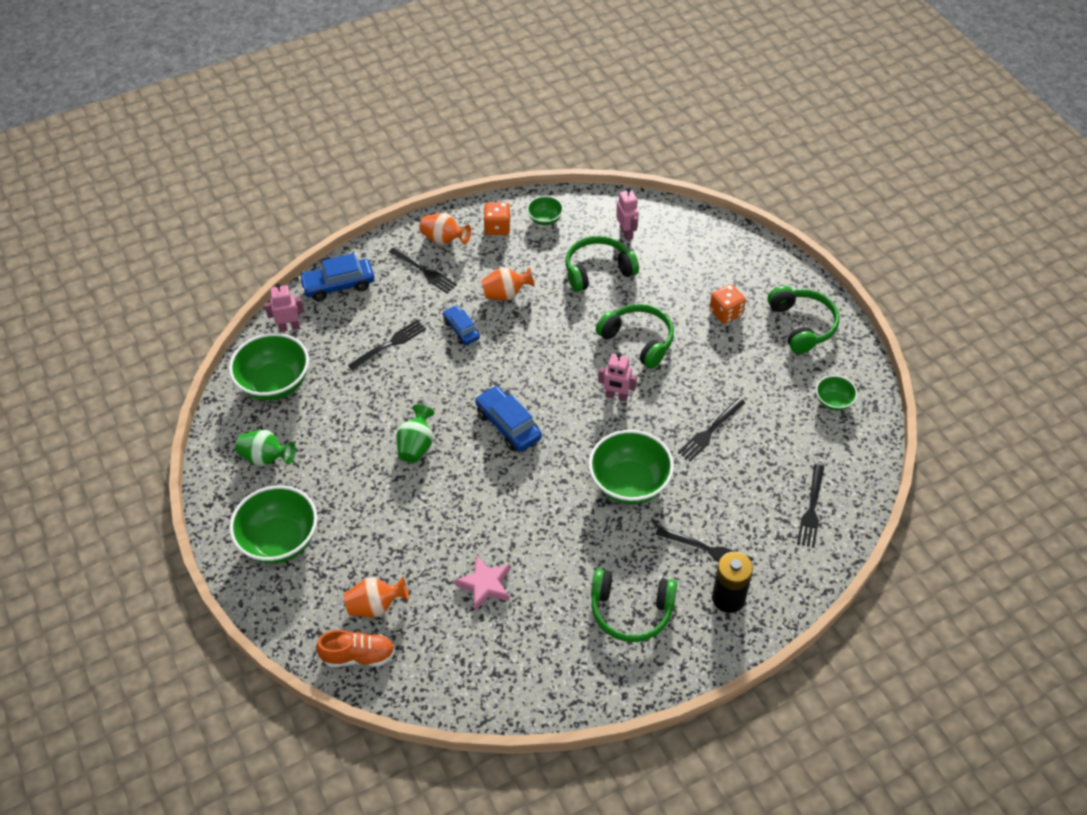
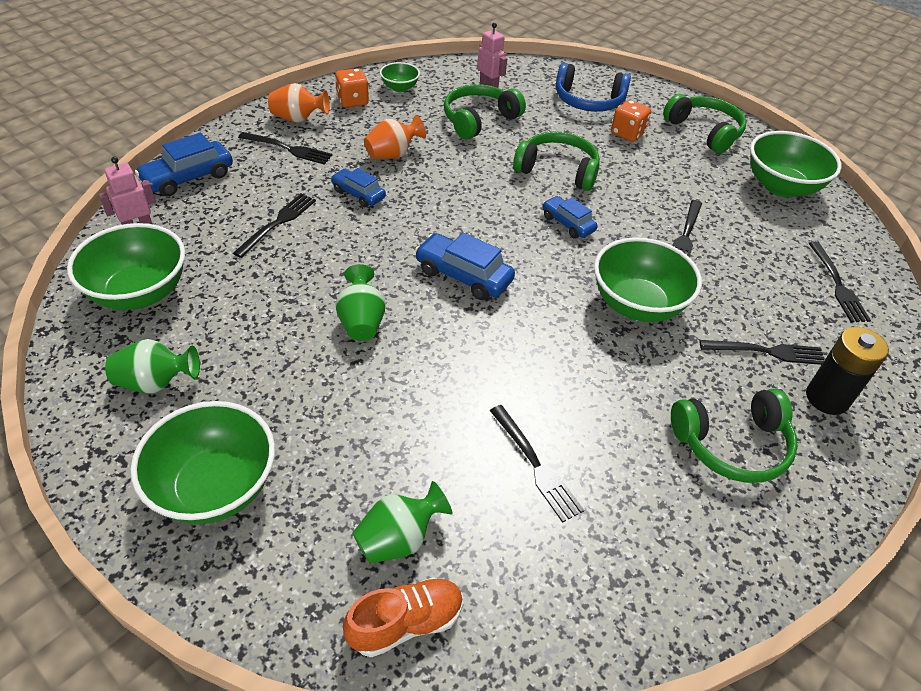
camera: 25 degrees left, 5 degrees down
orange vase [344,576,409,618] -> green vase [352,481,453,564]
pink star [454,555,510,611] -> black fork [490,405,584,523]
pink robot [598,352,637,402] -> blue car [542,196,598,238]
green bowl [816,375,858,411] -> green bowl [750,131,842,198], size x1.95
none -> blue headphones [556,63,631,112]

